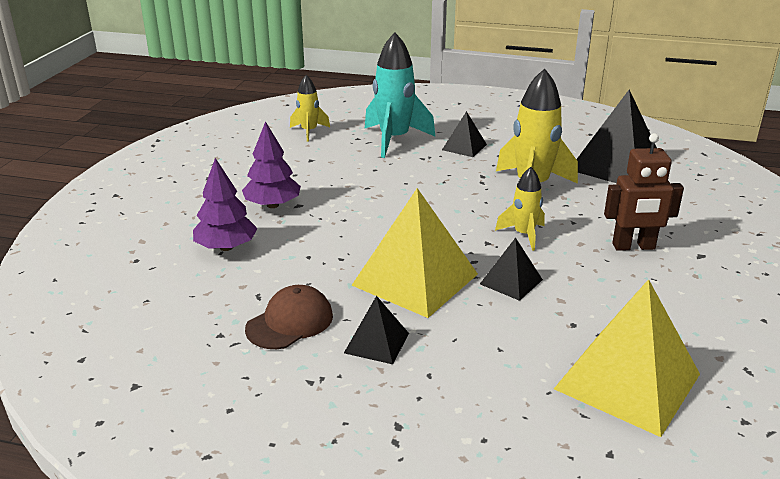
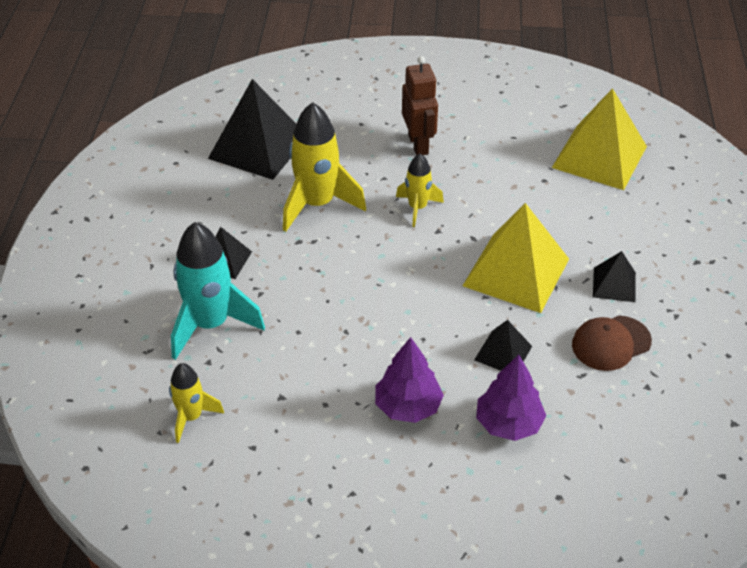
camera: 100 degrees left, 15 degrees up
brown cap [245,285,333,349] -> brown cap turned 60 degrees counterclockwise [572,316,652,371]
black pyramid [480,237,543,301] -> black pyramid moved to [474,320,532,371]

